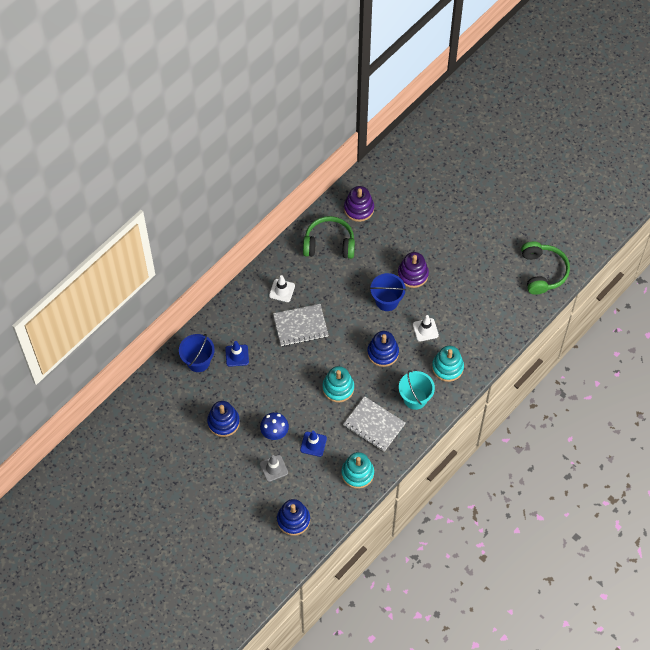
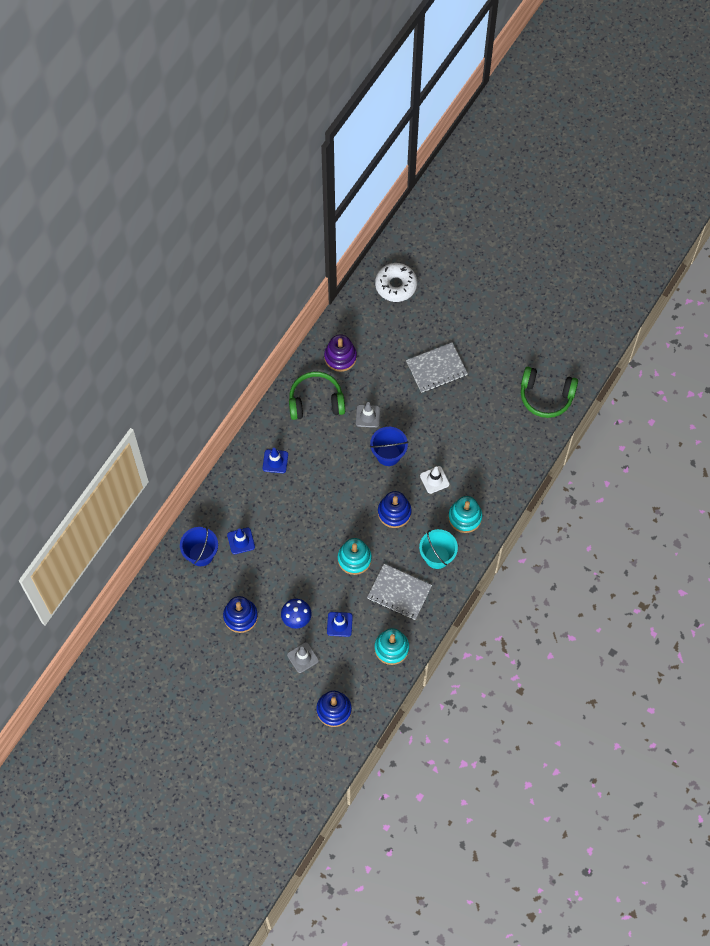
camera: 10 degrees left, 5 degrees up
white traffic cone [269,275,295,302] -> blue traffic cone [263,448,288,473]
grey notebook [273,304,328,346] -> grey notebook moved to [406,342,468,393]
purple stacking toy [398,252,429,288] -> none
green headphones [521,241,570,295] -> green headphones turned 120 degrees clockwise [521,367,578,418]
none -> grey traffic cone [356,402,380,428]
none -> white donut [375,263,417,302]

